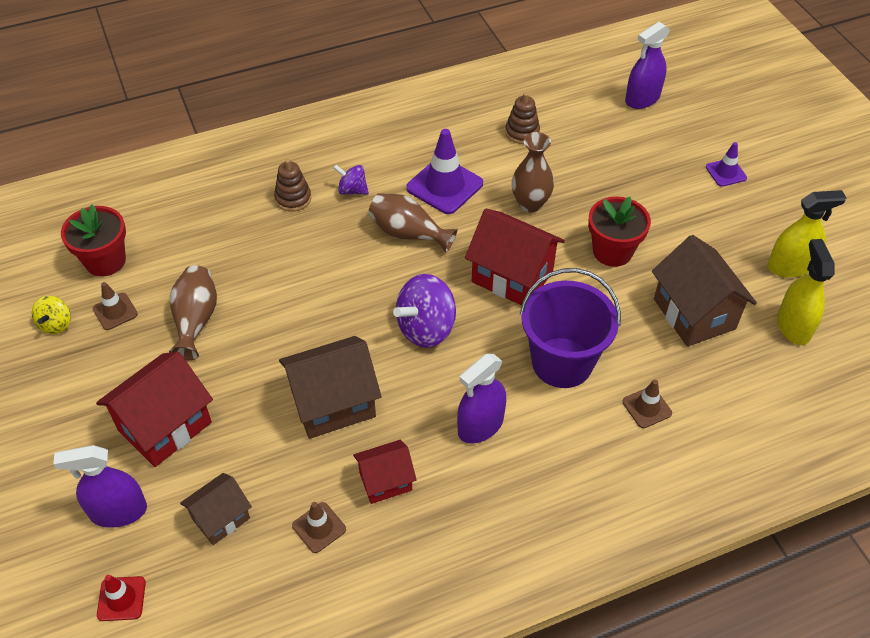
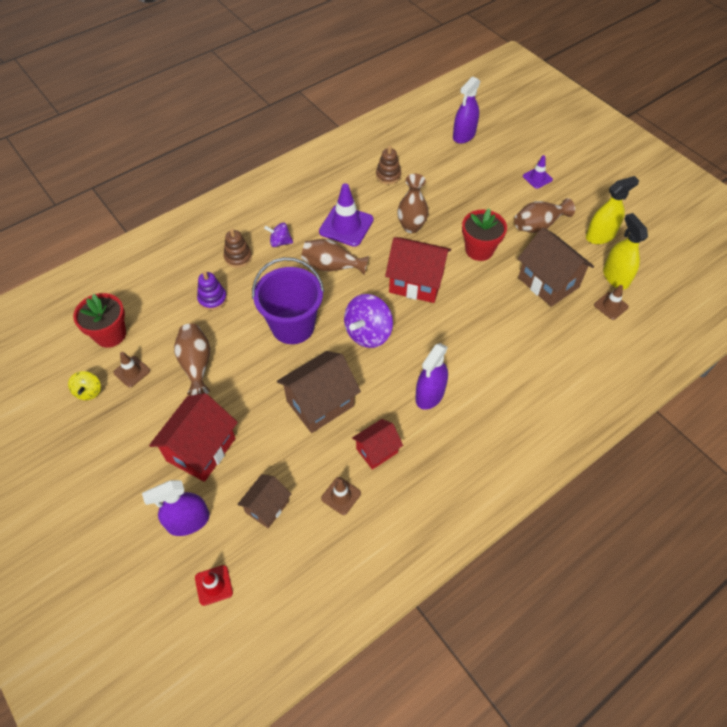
camera: 15 degrees left, 5 degrees up
purple bucket [520,268,621,388] -> purple bucket moved to [252,257,324,344]
brown traffic cone [622,379,672,428] -> brown traffic cone moved to [594,285,629,320]
none -> purple stacking toy [197,271,227,310]
none -> brown vase [514,198,575,233]

